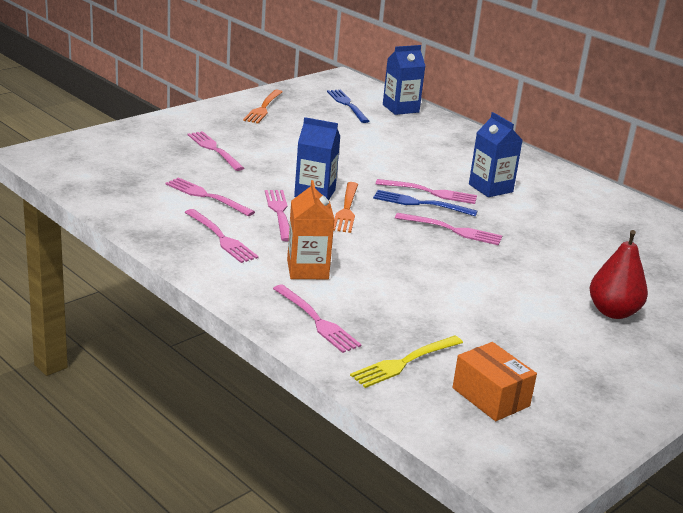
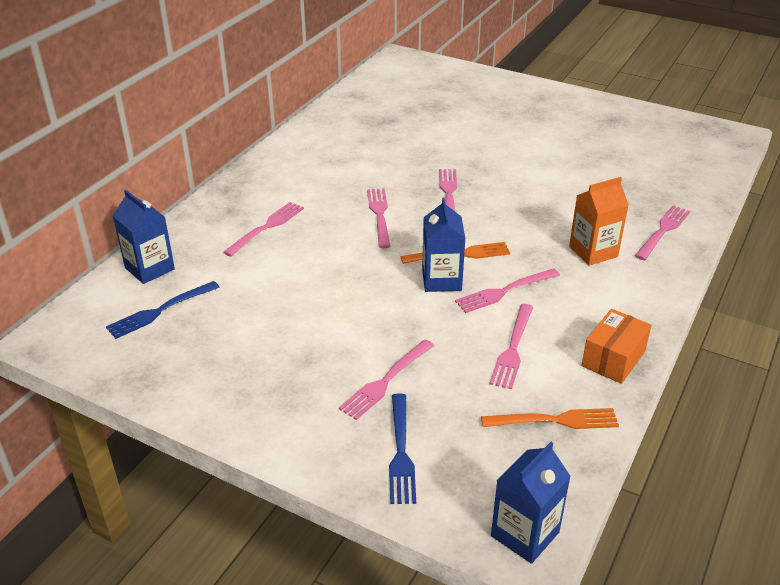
camera: 105 degrees left, 10 degrees up
pink fork [185,209,259,263] -> pink fork moved to [223,202,304,257]
orange fork [243,90,282,123] -> orange fork moved to [481,408,619,429]
yellow fork [350,335,463,388] -> none
blue fork [373,190,477,216] -> blue fork moved to [389,394,416,504]
orange box [452,342,537,421] -> orange box moved to [582,309,652,384]
blue carton [469,112,523,197] -> blue carton moved to [491,442,571,564]
red pear [590,230,648,319] -> none

